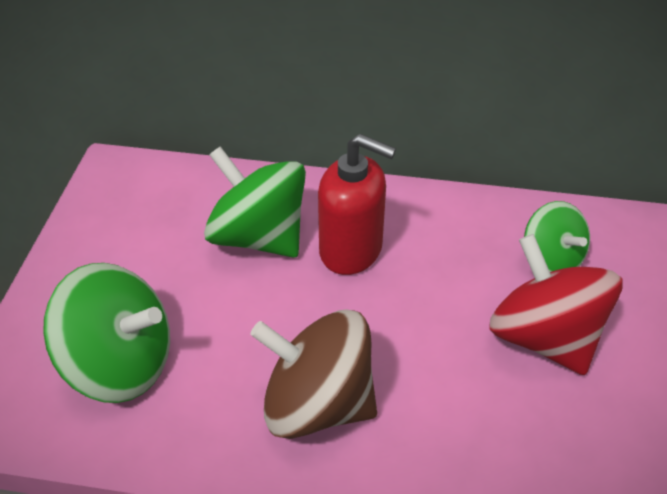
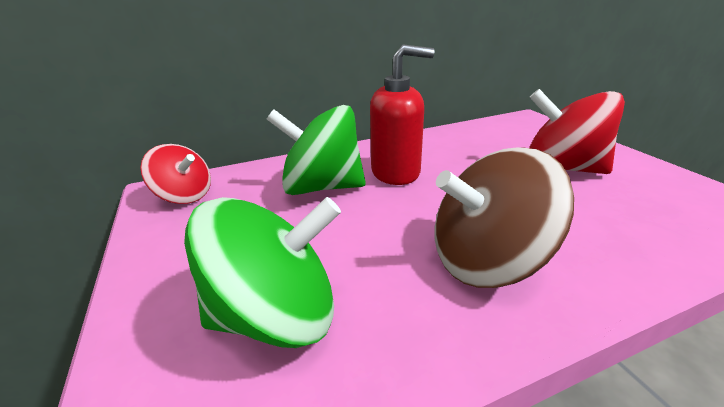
camera: 30 degrees left, 15 degrees down
green spinning top [524,201,590,272] -> none
none -> red spinning top [140,144,211,204]

